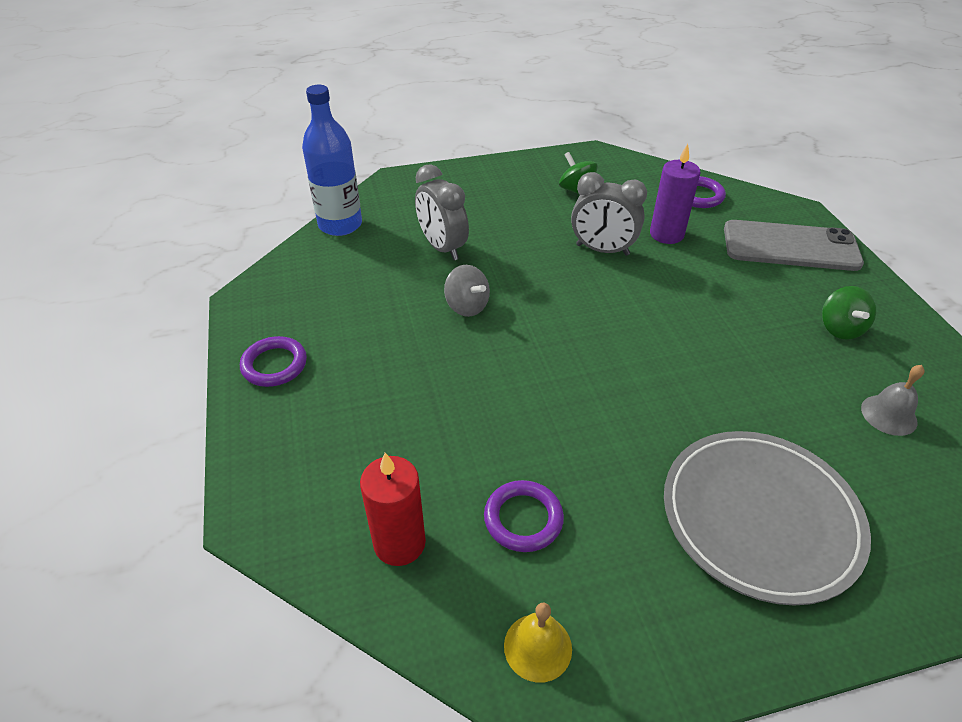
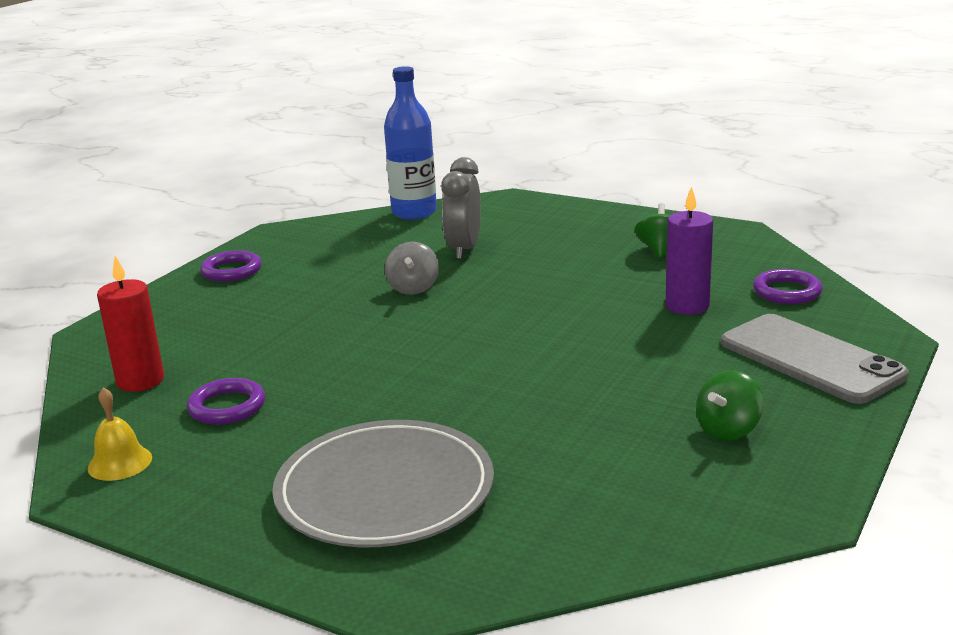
camera: 45 degrees right, 20 degrees down
grey clock [571,172,647,256] -> none
grey bell [861,365,924,436] -> none

